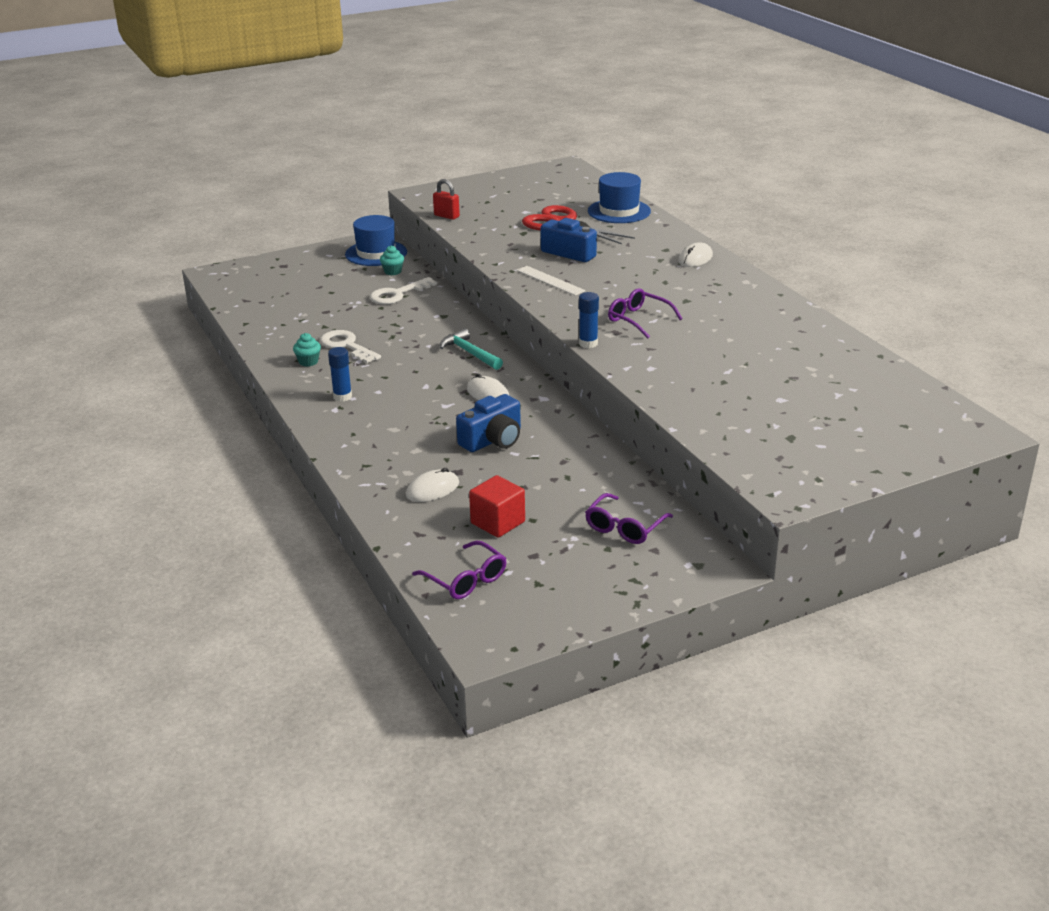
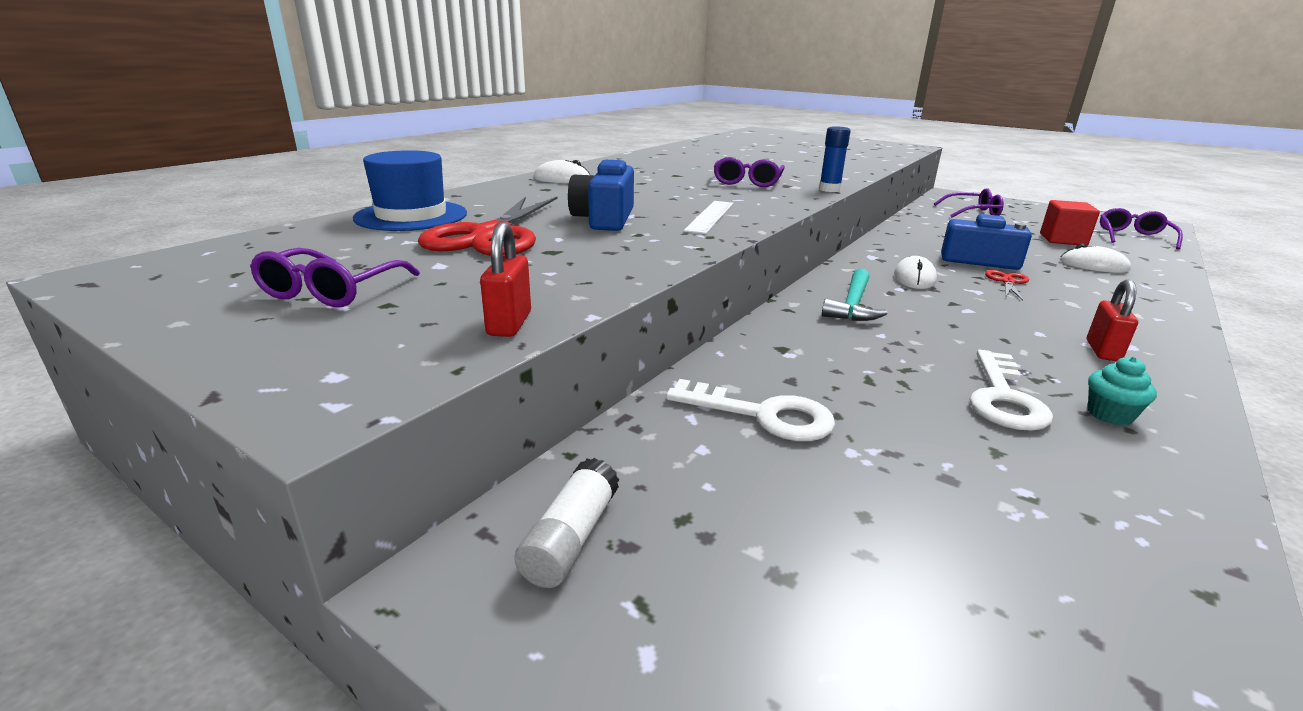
camera: 120 degrees left, 5 degrees down
blue glue stick [328,347,352,402] -> red padlock [1087,279,1138,361]
blue hat [345,215,407,266] -> white glue stick [514,458,619,588]
turquoise cupcake [380,246,404,275] -> none
none -> purple glasses [250,248,420,307]
none -> red scissors [985,270,1029,300]

